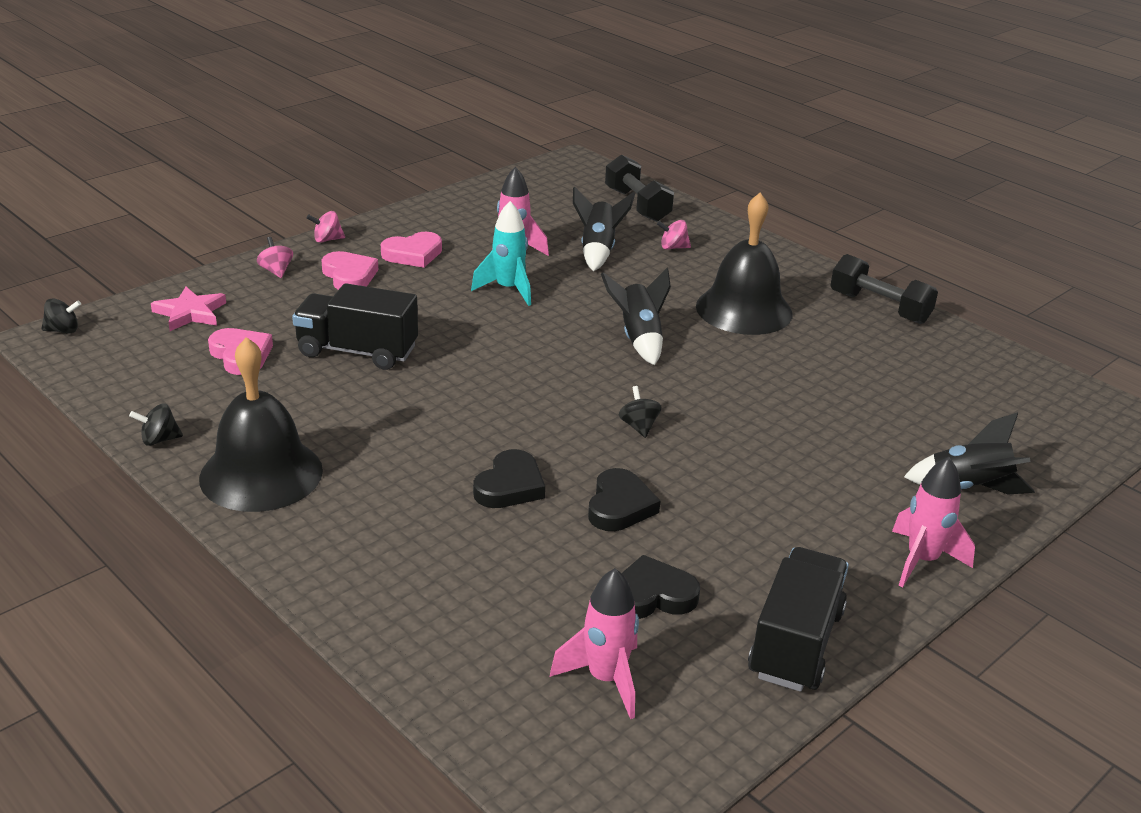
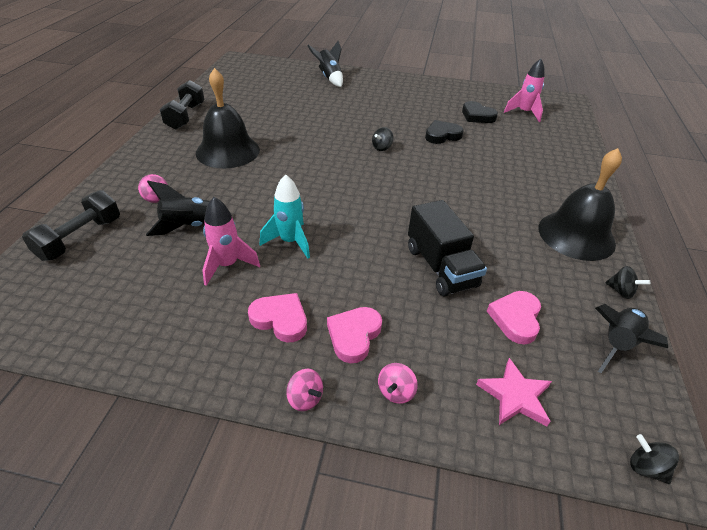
camera: 125 degrees left, 10 degrees up
black heart [473,449,545,508] -> none
black rocket [601,268,671,365] -> black rocket moved to [595,304,668,373]
black truck [748,547,849,692] -> none
pink rocket [892,457,975,587] -> none

